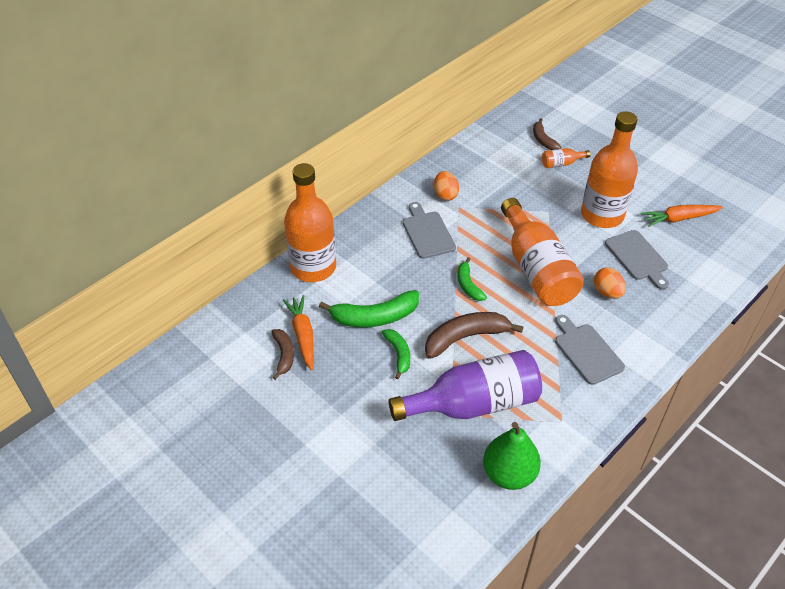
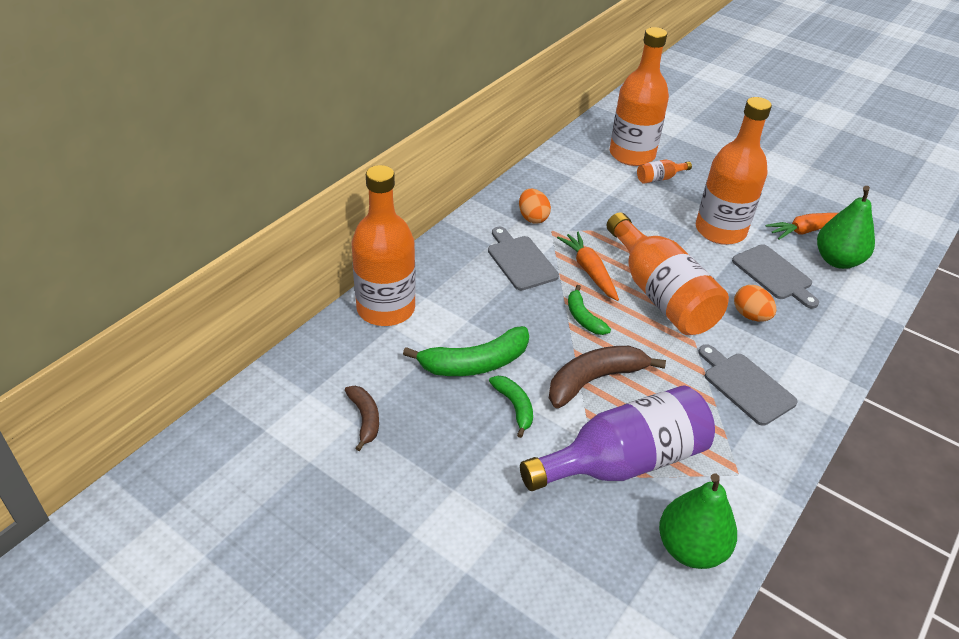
camera: 10 degrees left, 5 degrees down
orange carrot [283,295,314,370] -> orange carrot moved to [557,232,619,301]
brown banana [533,118,561,150] -> orange bottle [610,27,669,166]
none -> green pear [817,186,875,269]

